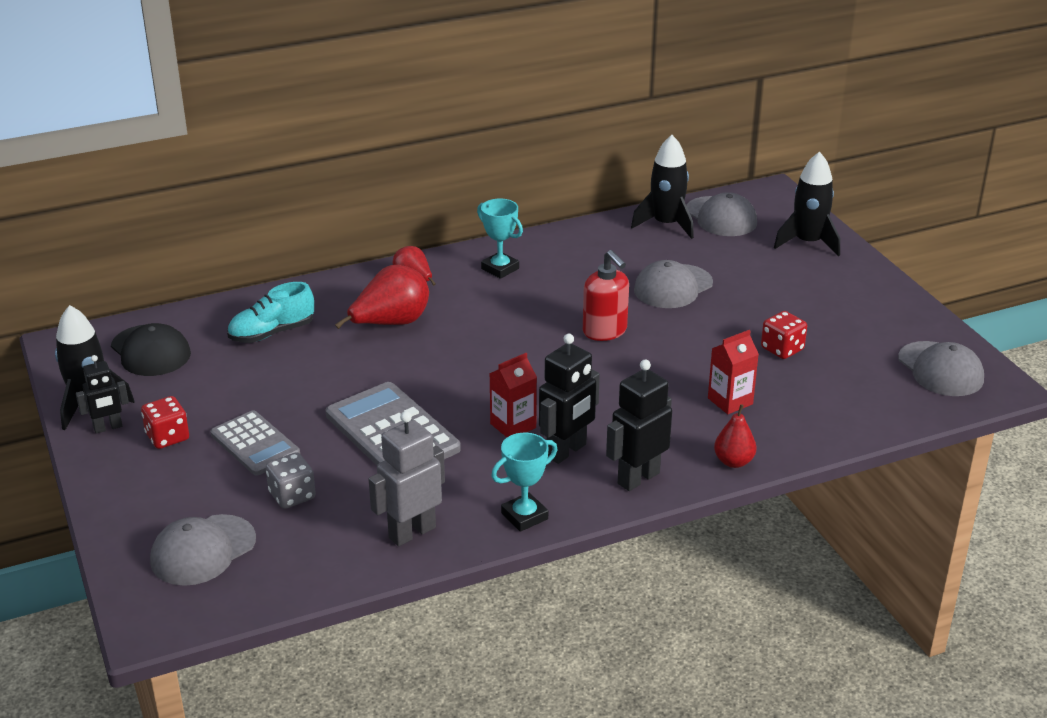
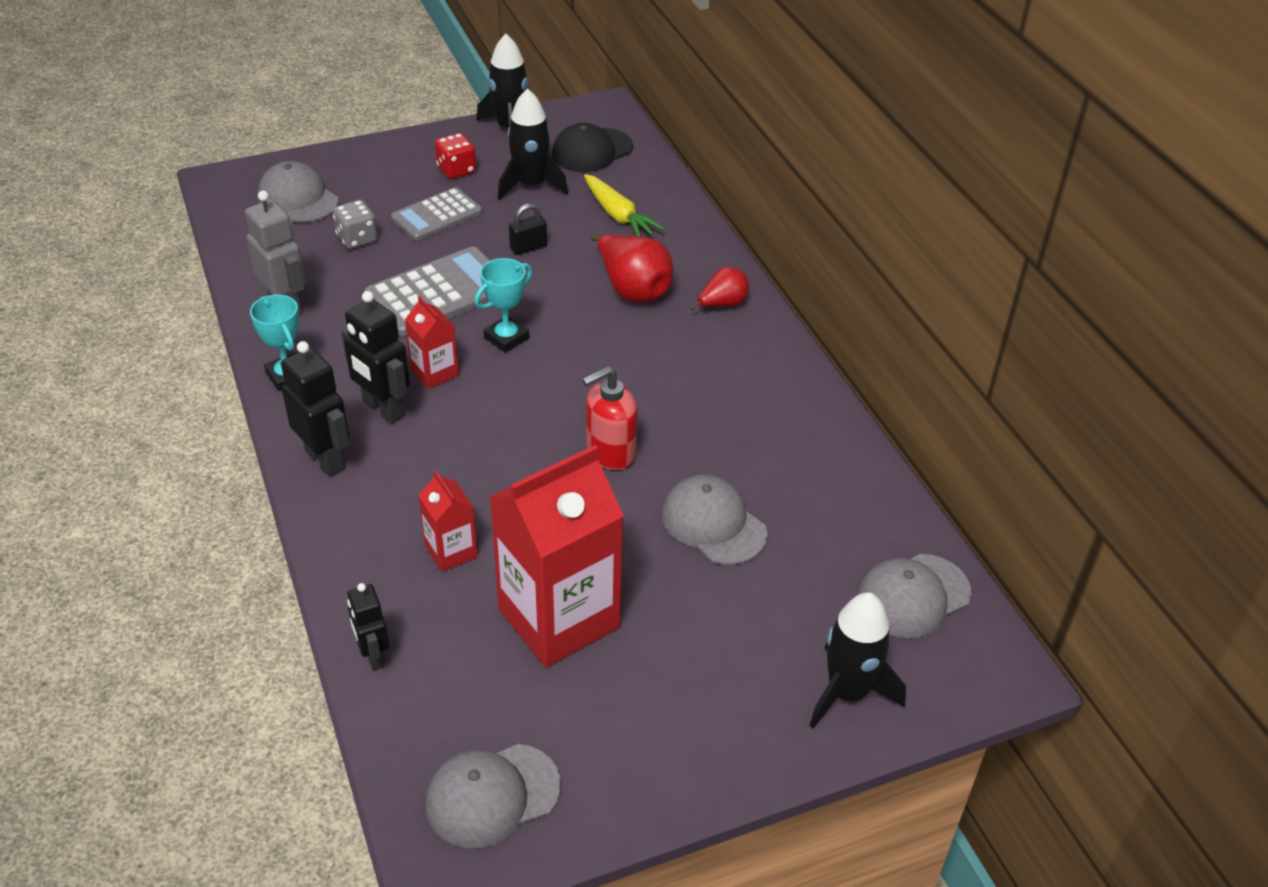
camera: 90 degrees right, 10 degrees up
black robot [76,355,129,434] -> black robot moved to [347,583,390,671]
turquoise shoe [227,282,314,343] -> yellow carrot [584,174,665,237]
turquoise trophy [477,199,523,279] -> turquoise trophy moved to [475,258,532,353]
black rocket [631,135,694,239] -> black rocket moved to [498,88,568,200]
red pear [714,404,756,468] -> none
red dice [761,311,807,359] -> red carton [490,445,624,667]
none -> black padlock [509,203,547,255]

